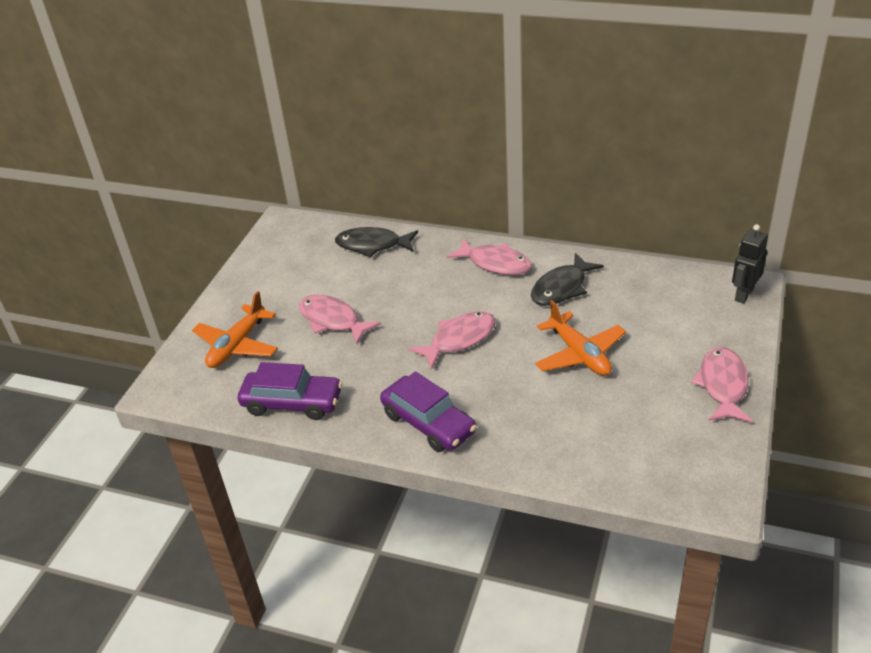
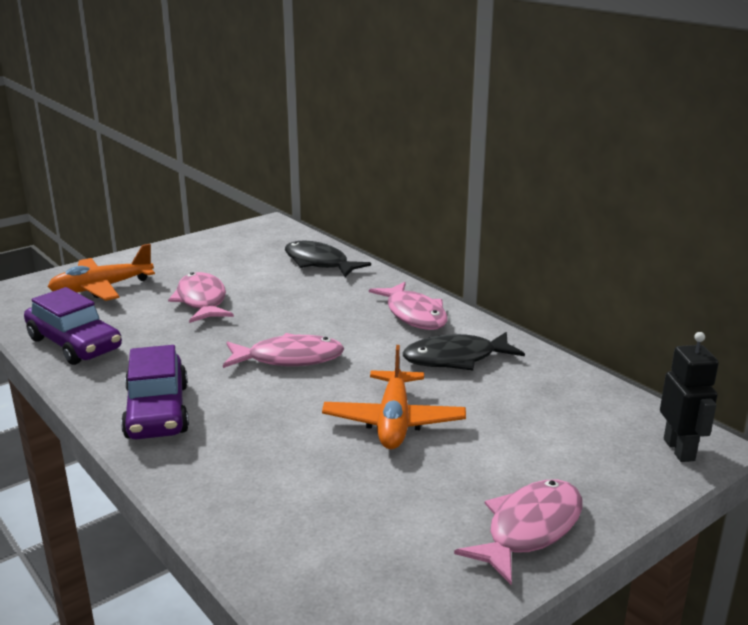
camera: 30 degrees right, 15 degrees down
black robot [732,224,768,304] -> black robot turned 105 degrees clockwise [660,332,719,462]

